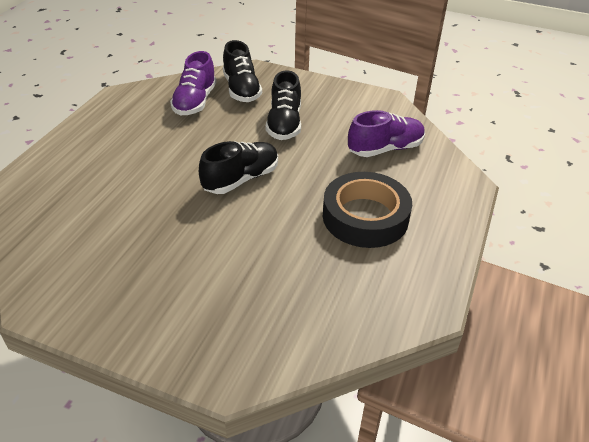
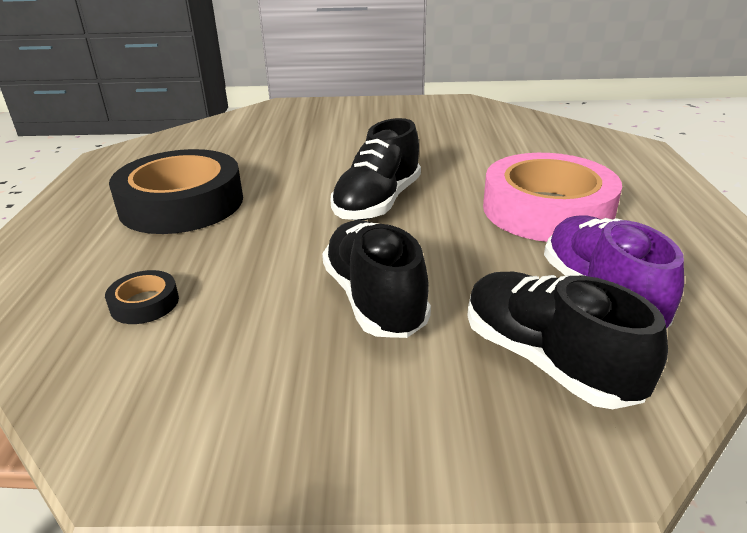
camera: 160 degrees right, 10 degrees down
purple shoe [348,110,425,157] -> black tape [105,270,179,324]
none -> pink tape [483,153,622,242]

